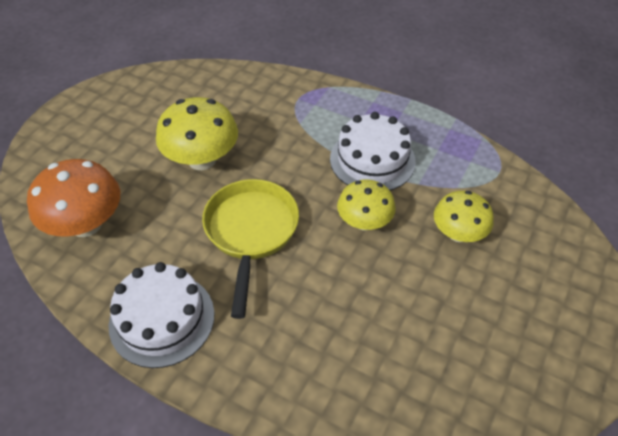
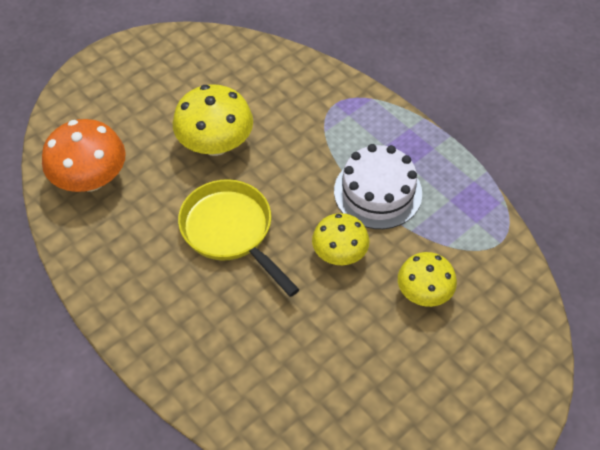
camera: 20 degrees right, 5 degrees up
white cake [109,262,215,368] -> none
yellow pan [202,179,299,319] -> yellow pan turned 60 degrees counterclockwise [178,179,300,297]

